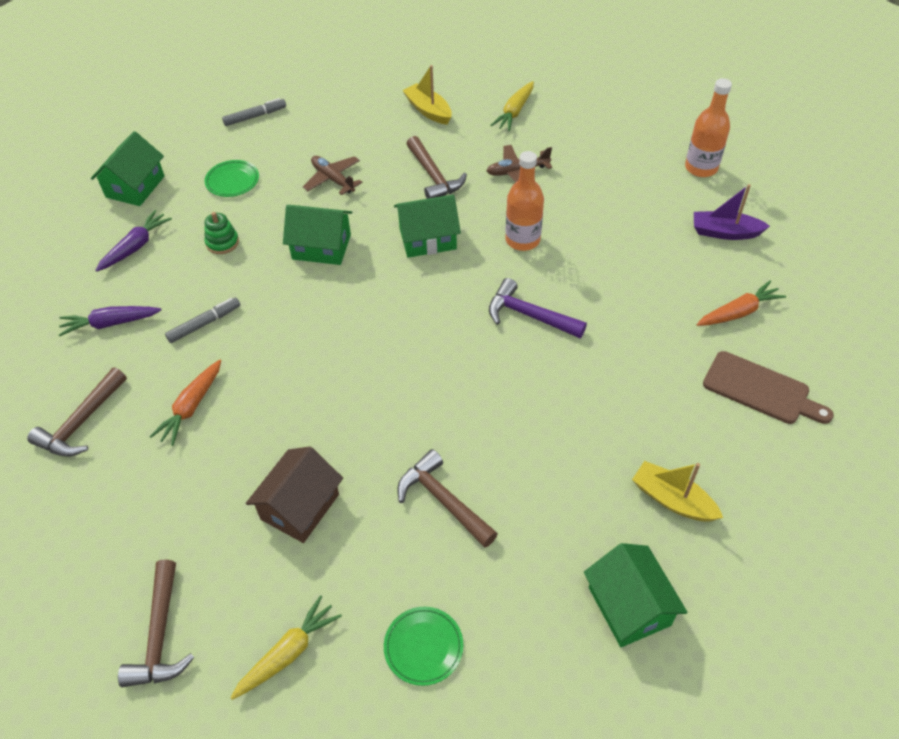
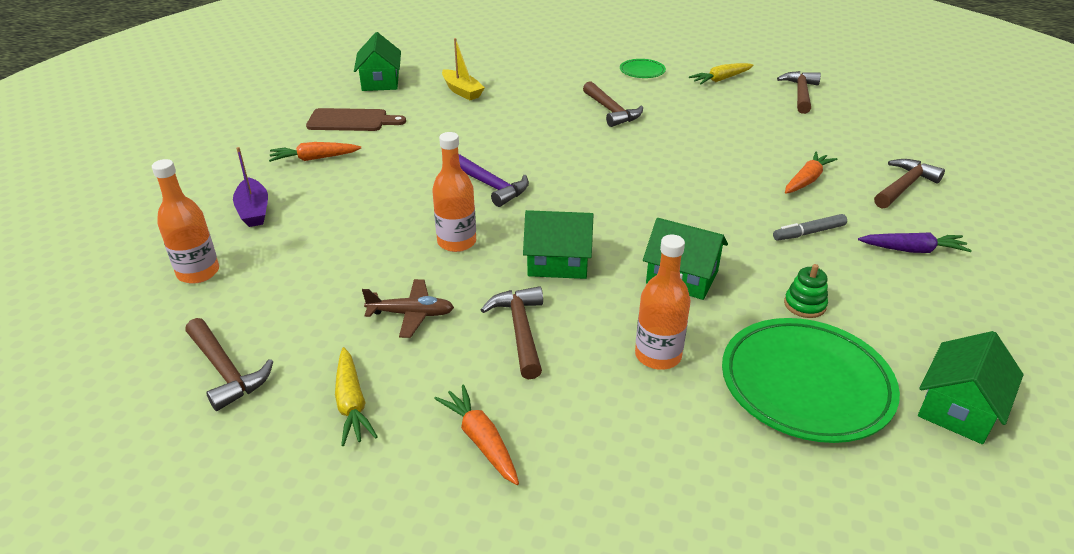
camera: 165 degrees left, 15 degrees down
purple carrot [95,210,172,272] -> none
green plate [205,160,259,197] -> green plate [722,318,900,443], size x2.12
grey marker [222,98,286,126] -> none
brown house [246,446,343,543] -> none
brown plane [303,156,363,195] -> orange bottle [635,235,691,370]
yellow boat [402,65,452,125] -> orange carrot [434,384,519,485]
yellow carrot [490,81,534,132] -> yellow carrot turned 120 degrees clockwise [335,347,378,446]
green house [584,543,688,647] -> green house moved to [354,32,401,91]
purple boat [694,184,770,240] -> purple boat turned 45 degrees clockwise [233,147,268,227]
brown cutting board [703,351,834,424] -> brown cutting board turned 135 degrees clockwise [306,108,406,131]
none -> brown hammer [185,318,273,411]

